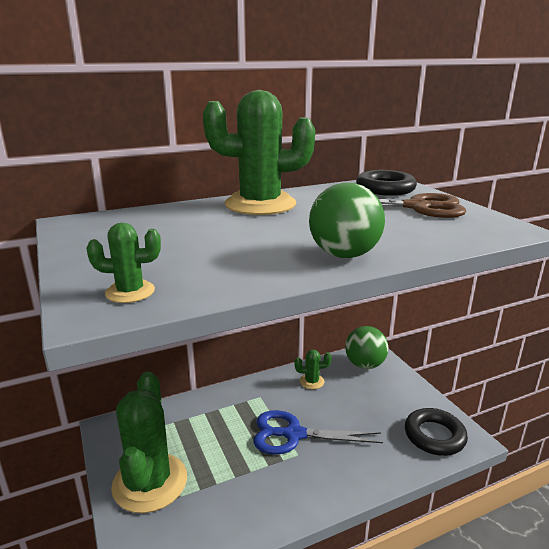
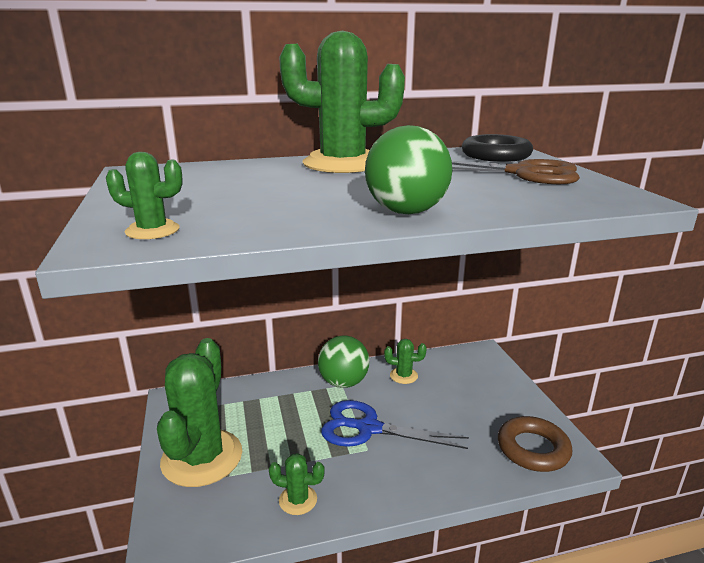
camera: 10 degrees right, 0 degrees up
green ball [345,326,388,369] -> green ball moved to [318,335,369,388]
black ring [405,408,468,456] -> brown ring [498,416,572,472]
none -> green cactus [269,453,325,515]

